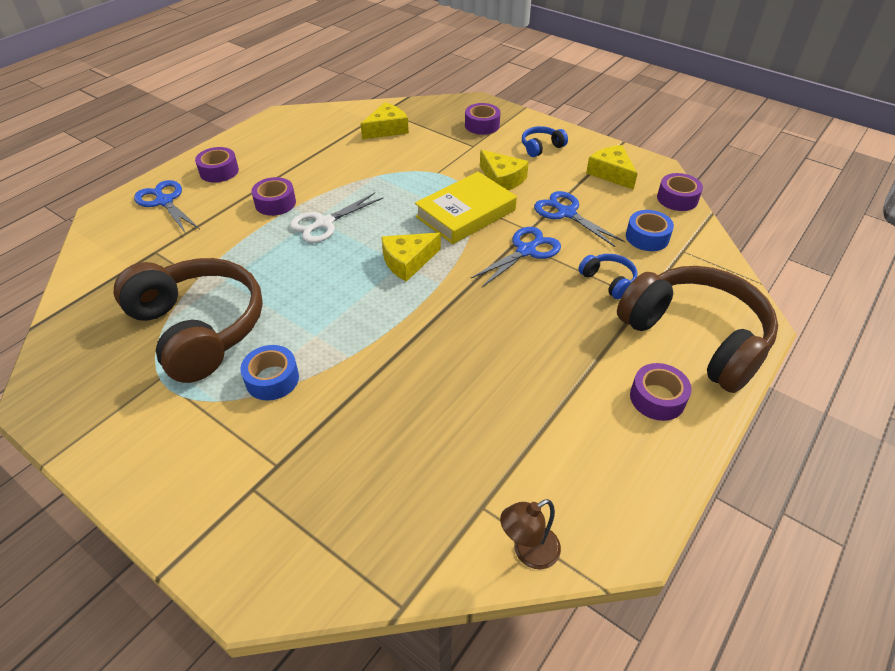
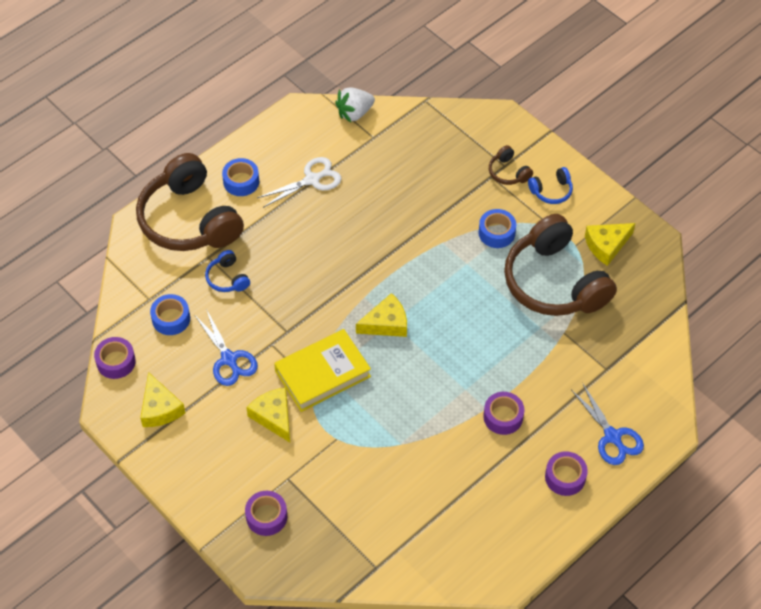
camera: 170 degrees left, 10 degrees up
white scissors [290,193,383,243] -> white scissors moved to [257,157,341,208]
yellow cheese [361,102,409,139] -> yellow cheese moved to [585,223,635,266]
blue scissors [471,227,561,287] -> none
brown lamp [500,499,561,569] -> white strawberry [335,88,375,122]
blue headphones [522,126,568,157] -> blue headphones moved to [528,167,573,204]
purple tape [630,363,692,421] -> blue tape [222,158,259,196]
none -> brown headphones [489,145,533,185]

